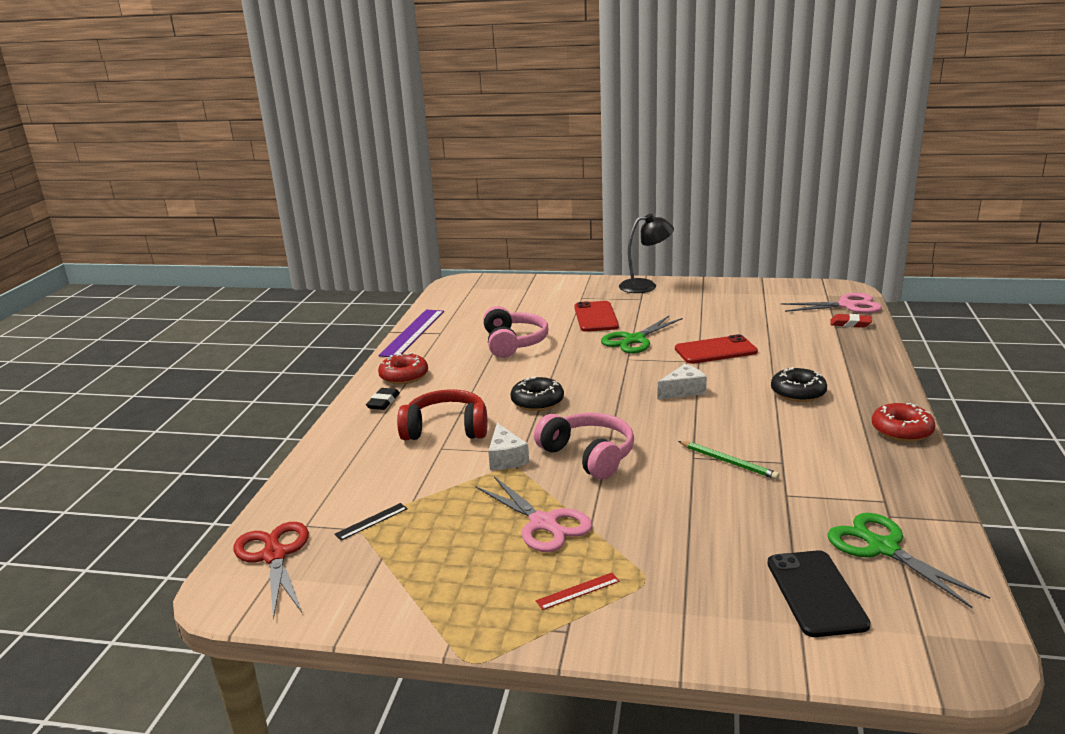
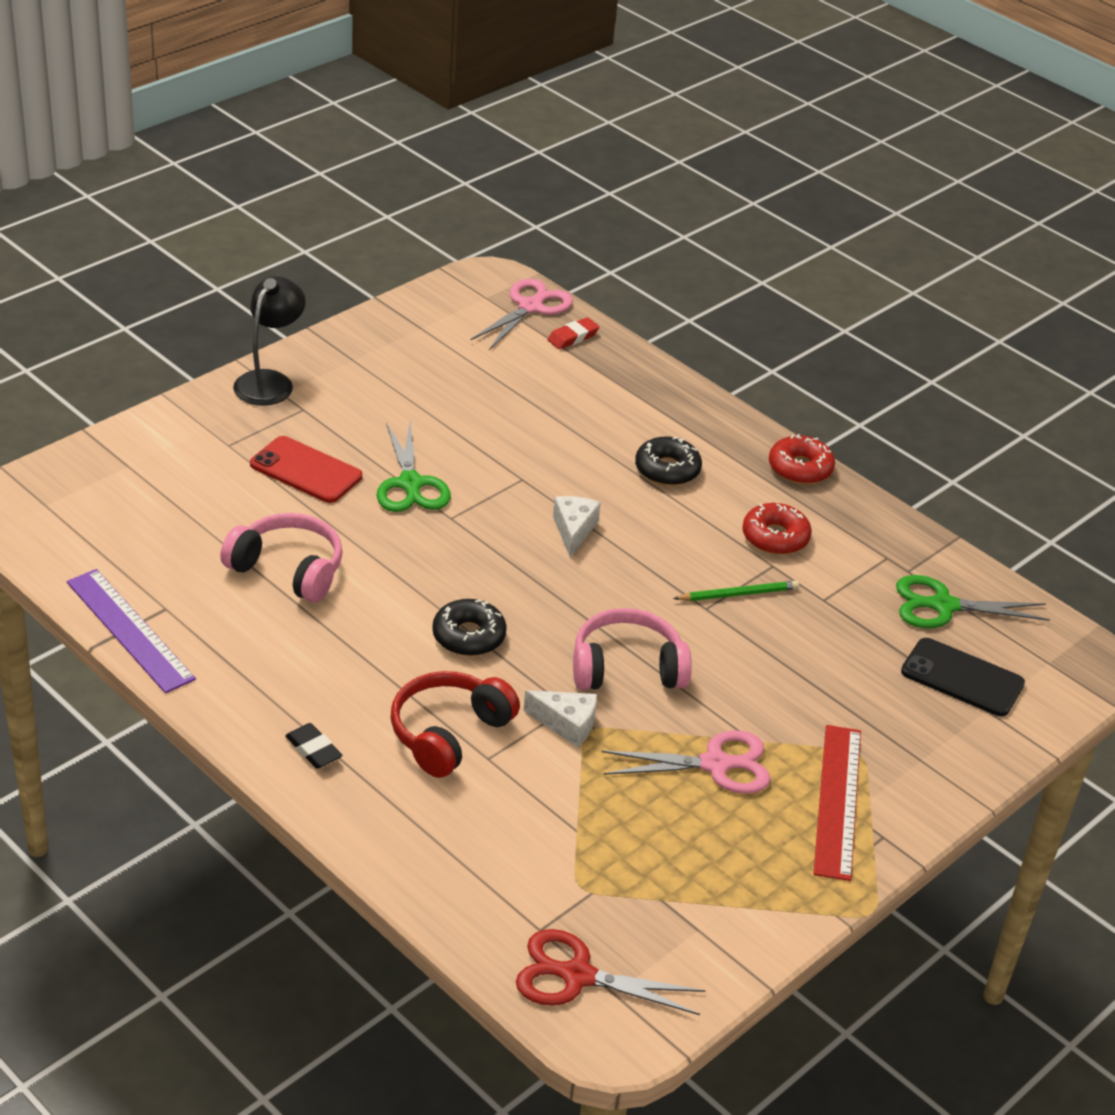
camera: 60 degrees left, 15 degrees up
black ruler [334,503,408,540] -> none
red donut [378,352,428,384] -> red donut moved to [742,503,812,555]
red ruler [536,573,620,610] -> red ruler [813,725,861,881], size x2.25
red phone [675,334,758,364] -> none

